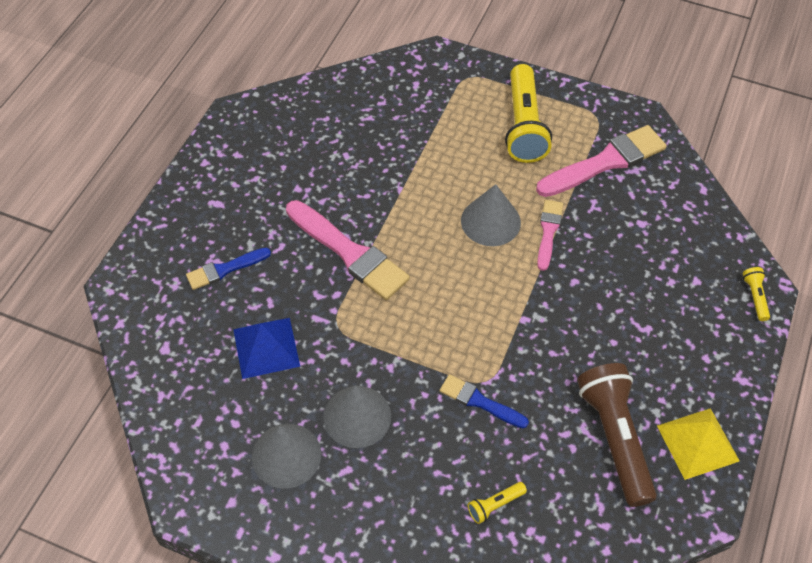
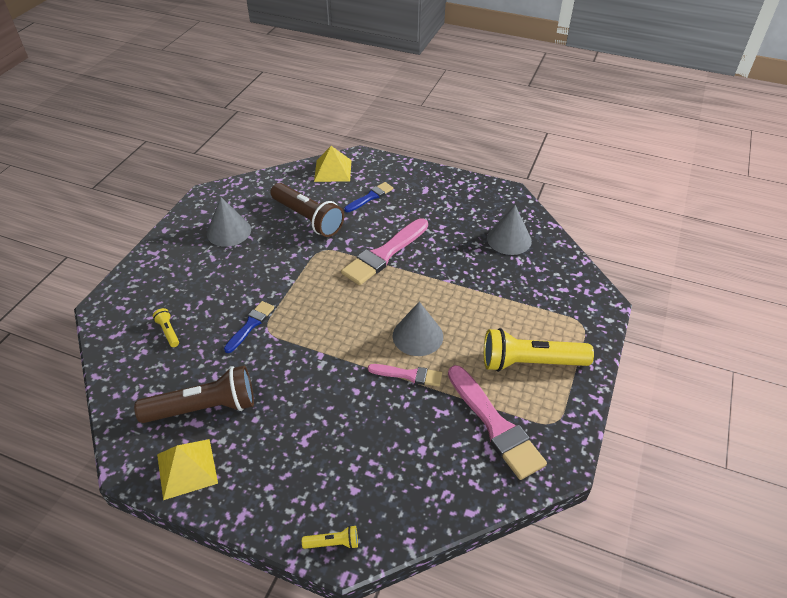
camera: 90 degrees right, 10 degrees down
blue brush [186,248,271,290] -> blue brush turned 75 degrees clockwise [344,182,393,212]
blue pyramid [233,318,300,379] -> brown flashlight [270,183,344,237]
grey cone [323,386,391,448] -> grey cone moved to [487,205,532,255]
none -> yellow pyramid [314,146,351,182]

